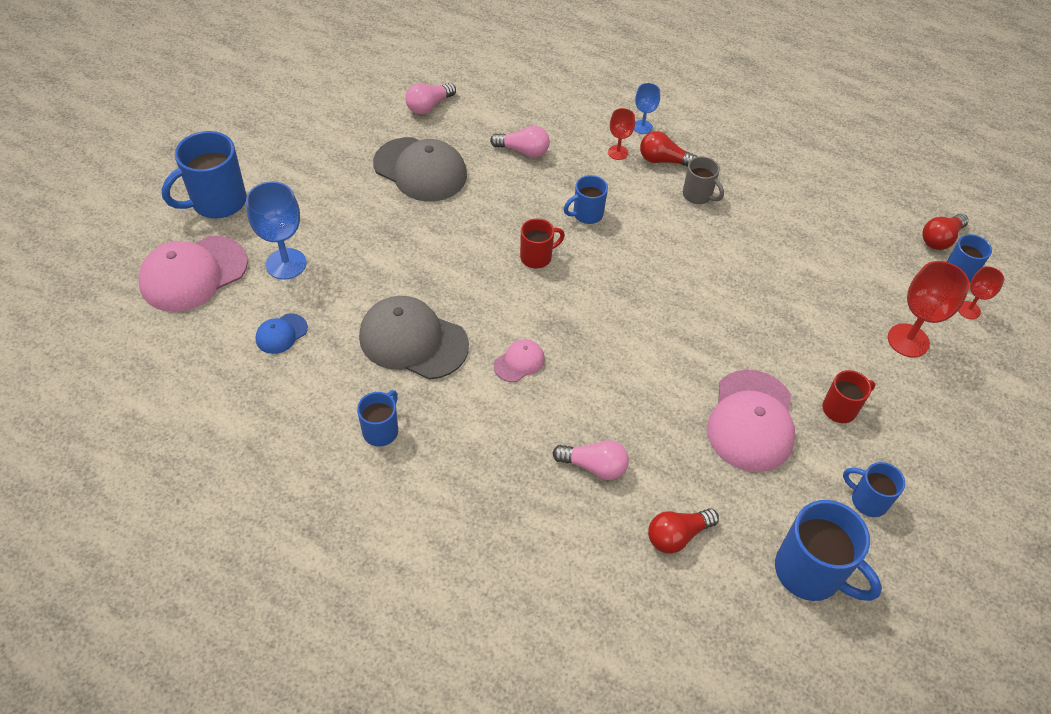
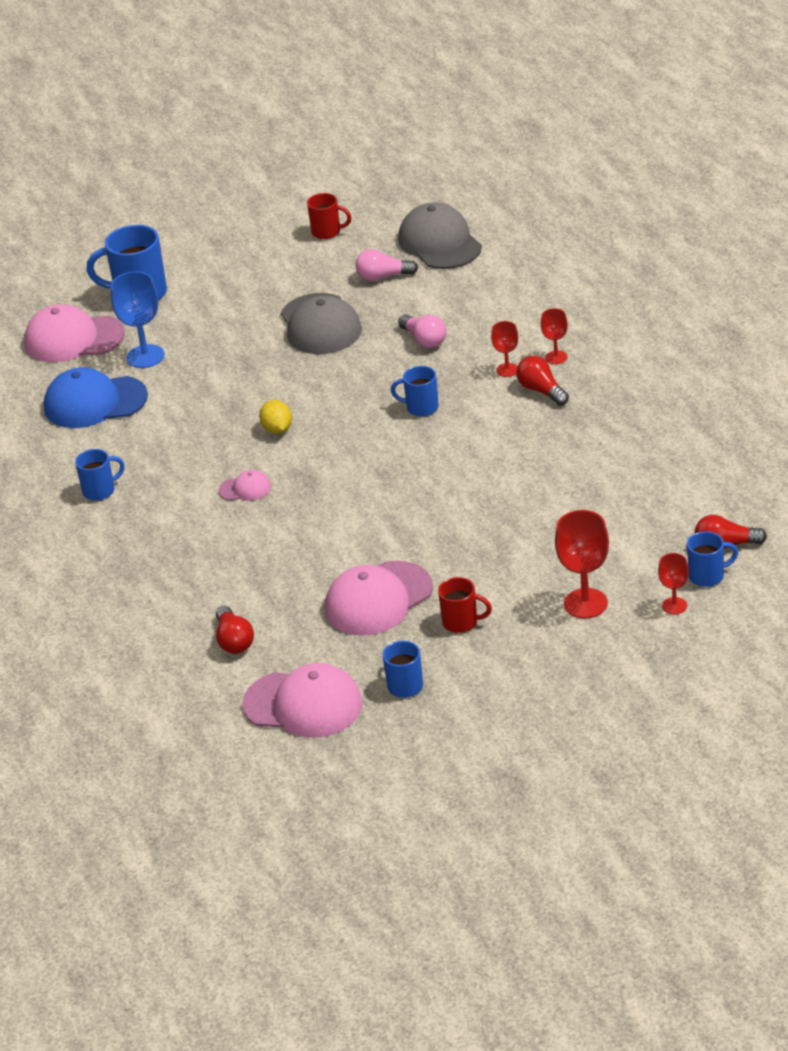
camera: 45 degrees right, 15 degrees down
blue cap [256,313,308,354] -> blue cap [44,367,148,428], size x2.09
grey cap [359,296,469,380] -> grey cap moved to [398,202,482,269]
red mug [520,218,565,268] -> red mug moved to [307,193,351,239]
pink light bulb [552,440,629,480] -> none
blue goblet [634,83,660,134] -> red goblet [541,308,568,364]
red light bulb [648,508,719,553] -> red light bulb turned 120 degrees counterclockwise [216,606,254,654]
grey mug [683,156,724,204] -> none
blue mug [775,500,882,601] -> pink cap [242,663,363,738]
none -> yellow lemon [259,400,292,434]

